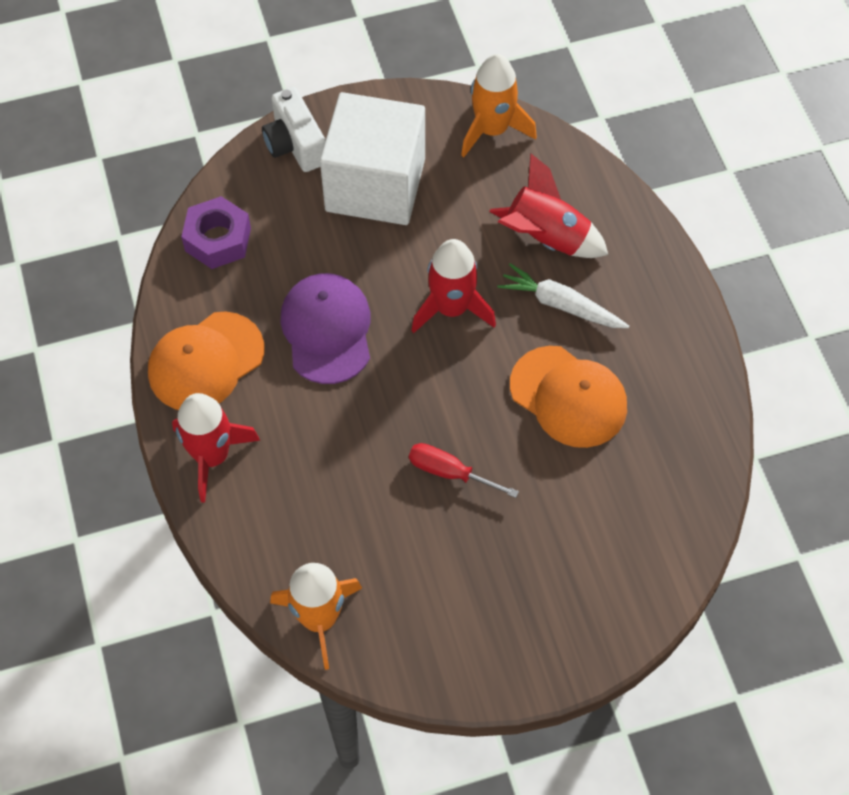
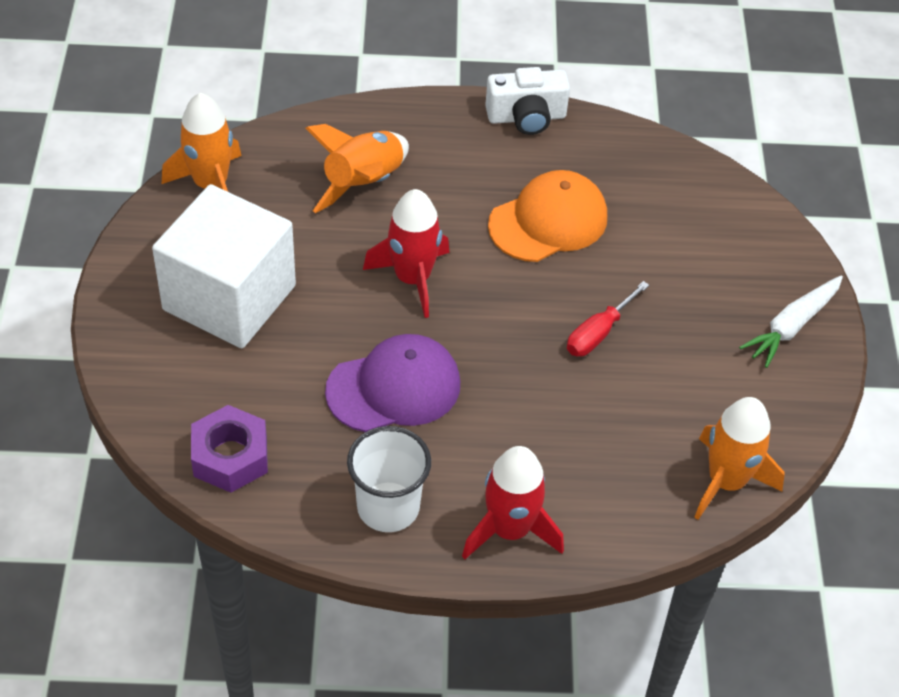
camera: 75 degrees left, 10 degrees down
orange cap [148,312,265,410] -> white cup [347,426,431,532]
white camera [262,87,325,172] -> white camera moved to [485,67,570,135]
purple cap [280,273,371,384] -> purple cap turned 150 degrees clockwise [325,334,460,432]
red rocket [489,153,608,258] -> orange rocket [305,124,409,213]
white carrot [497,263,629,328] -> white carrot moved to [739,275,843,368]

